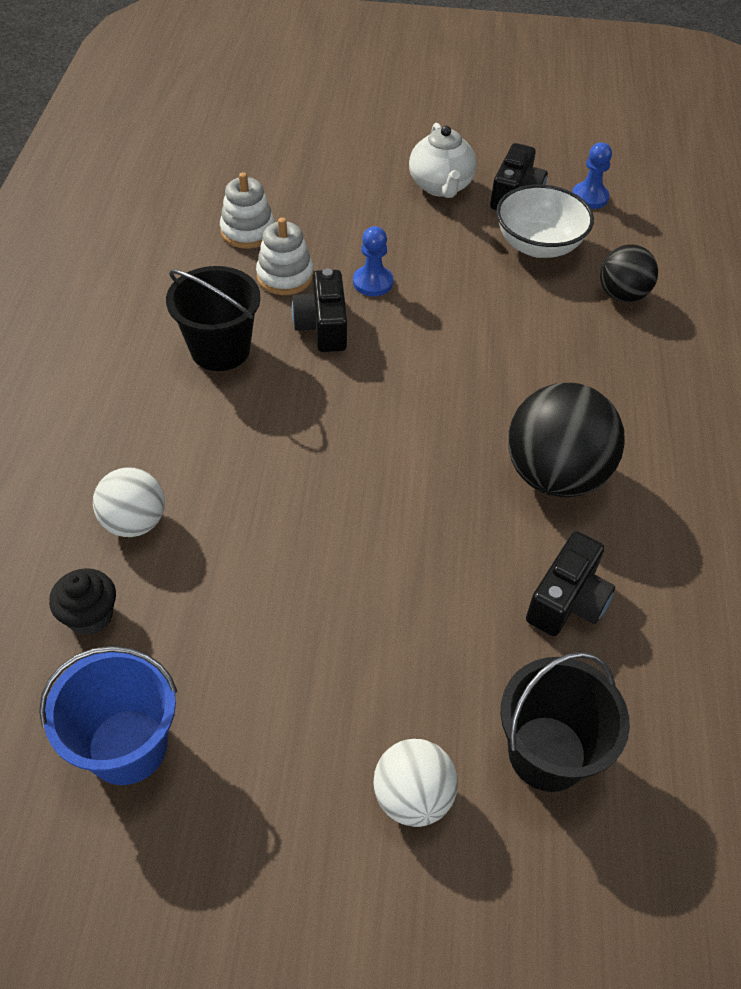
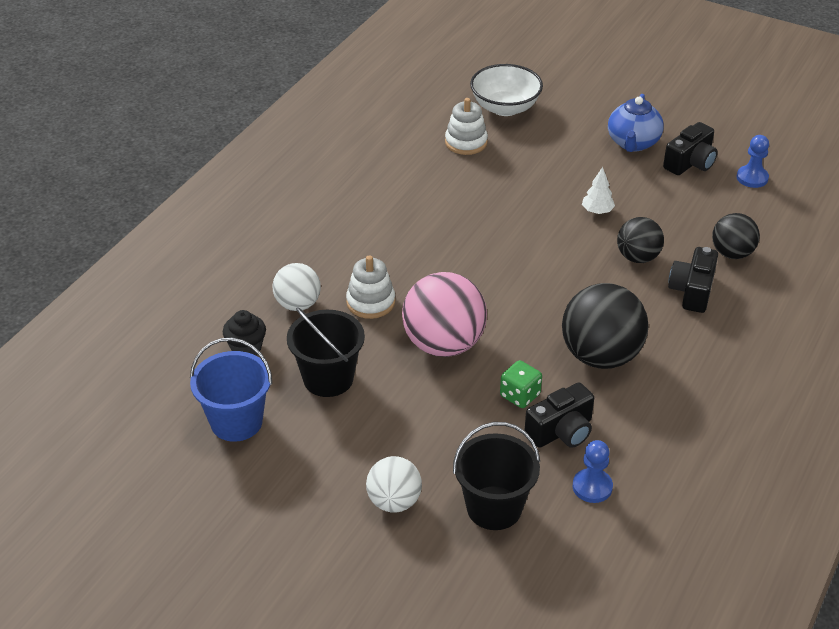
camera: 25 degrees right, 10 degrees down
black bucket [166,266,261,371] -> black bucket moved to [287,307,365,397]
white stacking toy [256,217,313,295] -> white stacking toy moved to [346,255,395,319]
black camera [291,268,347,352] -> black camera moved to [668,247,718,313]
blue pawn [353,226,393,296] -> blue pawn moved to [573,440,613,503]
white teapot [409,123,477,198] -> blue teapot [608,94,664,152]
white bowl [496,184,594,258] -> white bowl moved to [470,64,543,116]
none -> pink ball [402,272,487,357]
none -> green dice [500,360,542,408]
none -> white tree [582,167,615,214]
none -> black ball [617,217,664,263]

